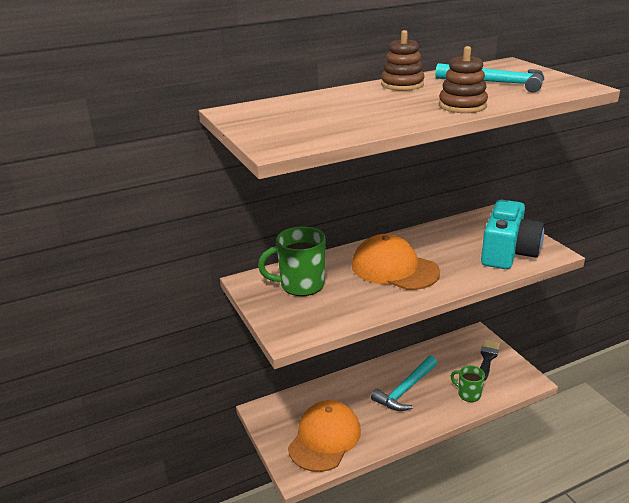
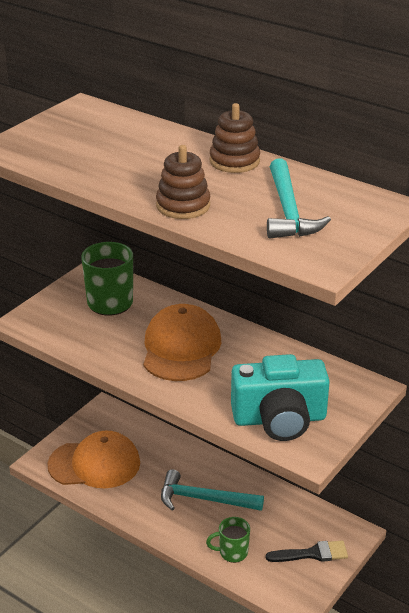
camera: 60 degrees right, 5 degrees up
green mug [451,365,485,402] -> green mug turned 105 degrees counterclockwise [206,517,250,563]

